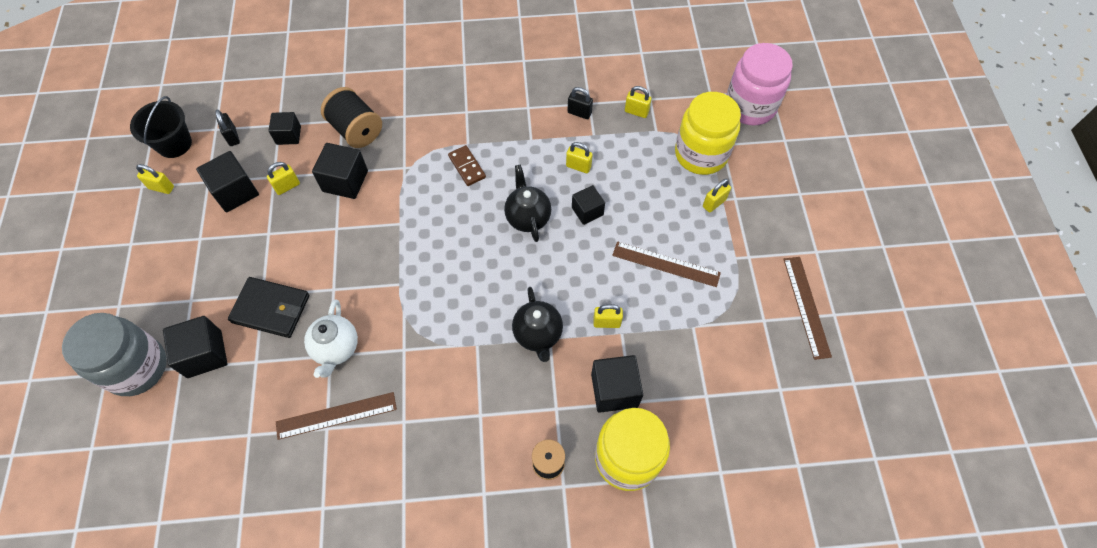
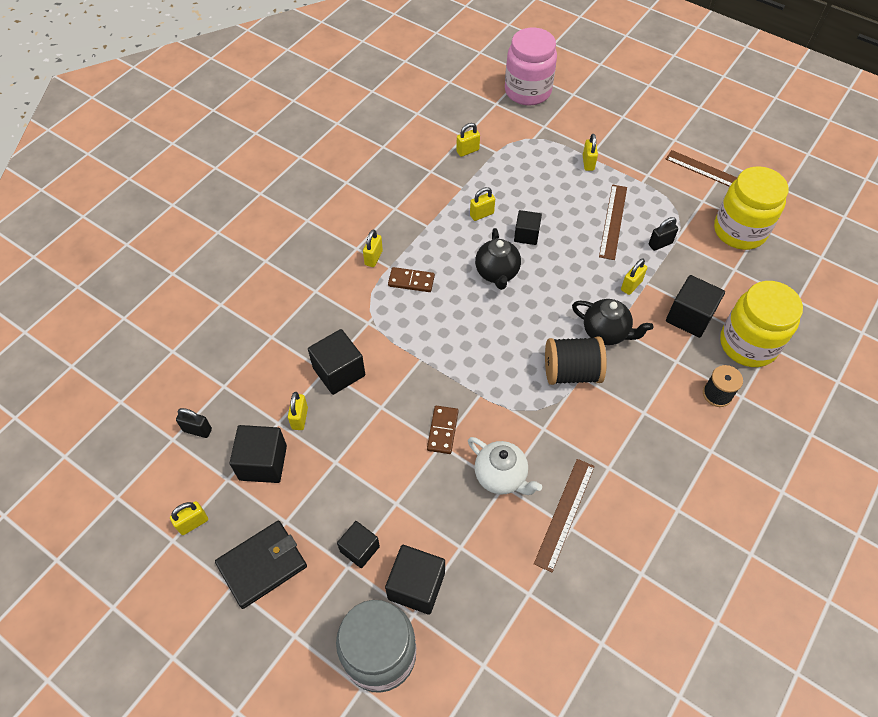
camera: 50 degrees left, 5 degrees down
black bucket [130,96,192,158] -> none
black wallet [228,277,309,338] -> black wallet moved to [215,521,307,609]
black cube [268,112,301,145] -> black cube moved to [337,521,380,568]
black spool [321,87,382,148] -> black spool moved to [545,337,607,385]
black teapot [504,165,551,242] -> black teapot turned 120 degrees counterclockwise [475,228,521,290]
black padlock [568,87,593,119] -> black padlock moved to [649,217,678,251]
brown ruler [612,241,721,287] -> brown ruler turned 45 degrees counterclockwise [599,184,627,260]
yellow jar [675,92,741,175] -> yellow jar moved to [714,166,789,250]
none -> yellow padlock [363,229,383,267]
none -> brown domino [427,406,458,454]

